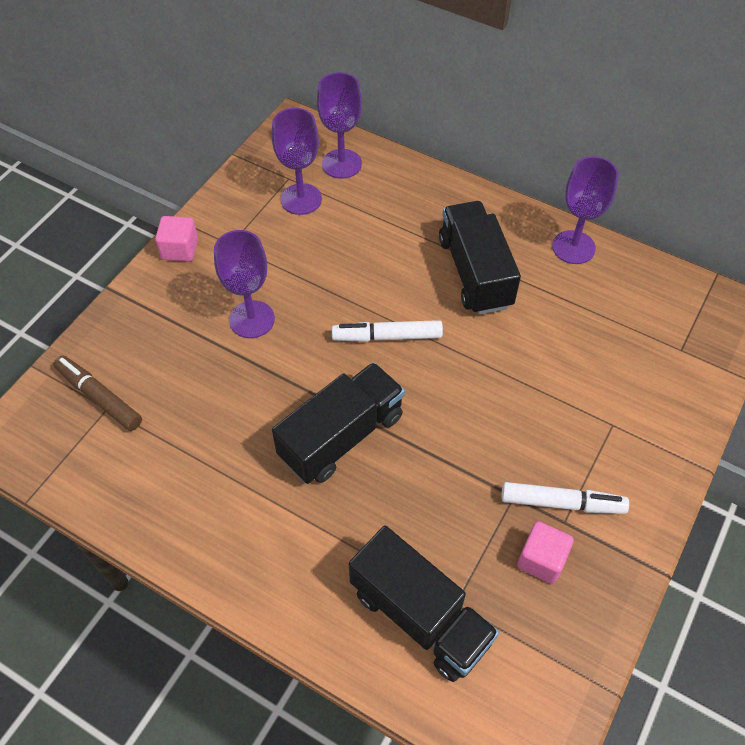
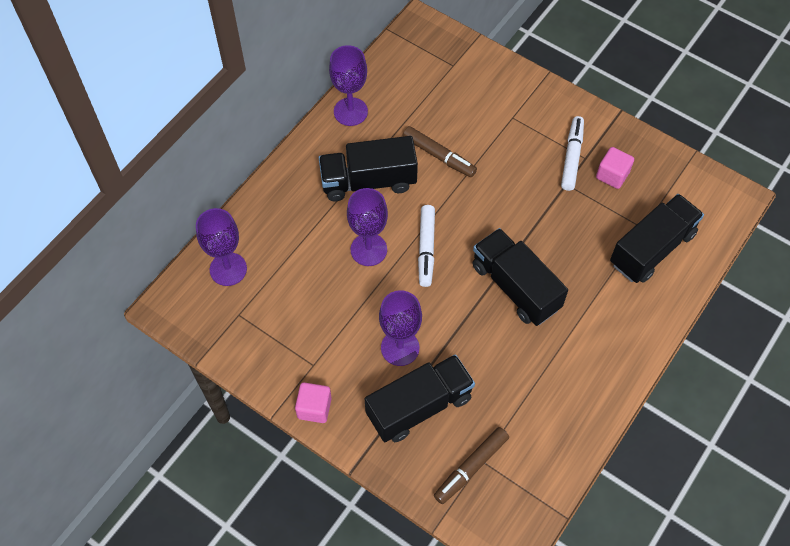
camera: 85 degrees left, 5 degrees up
purple goblet [272,108,322,215] -> purple goblet moved to [347,188,388,266]
none -> black truck [365,354,475,442]
none -> brown marker [403,126,477,177]

